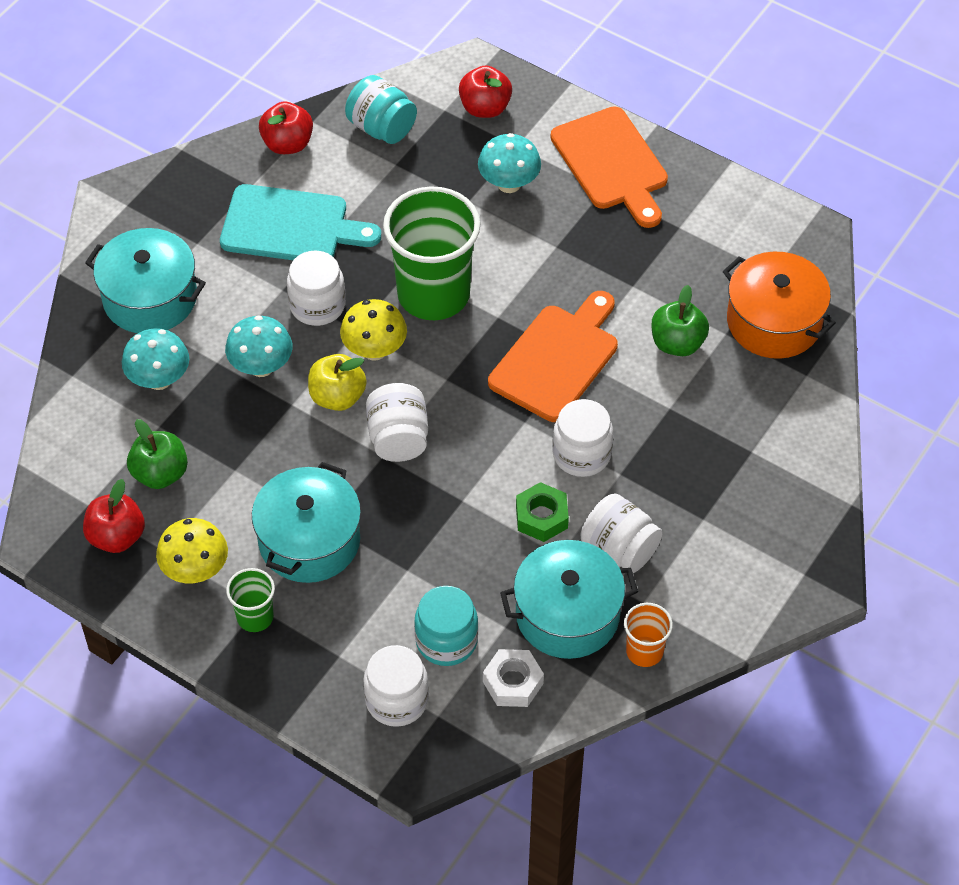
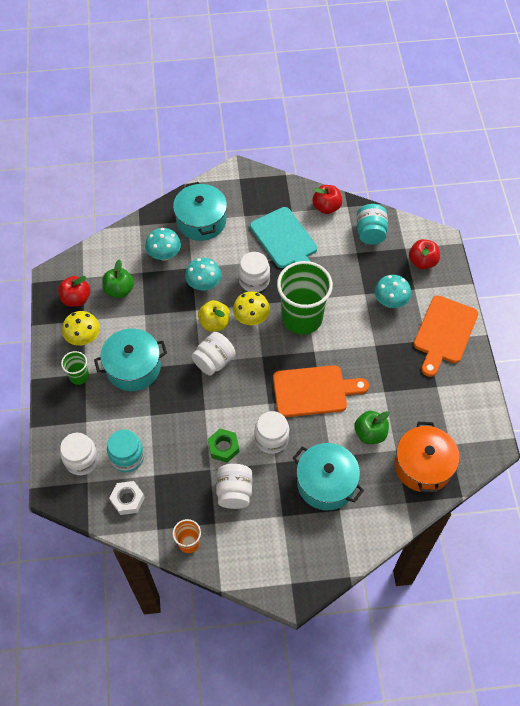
camera: 50 degrees right, 5 degrees up
turquoise pot [500,540,638,659] -> turquoise pot moved to [293,443,364,510]

